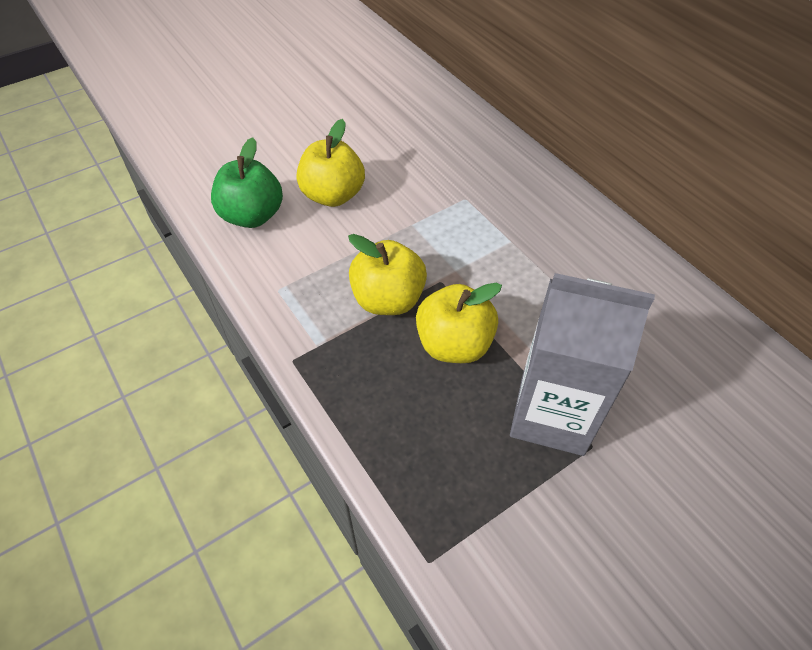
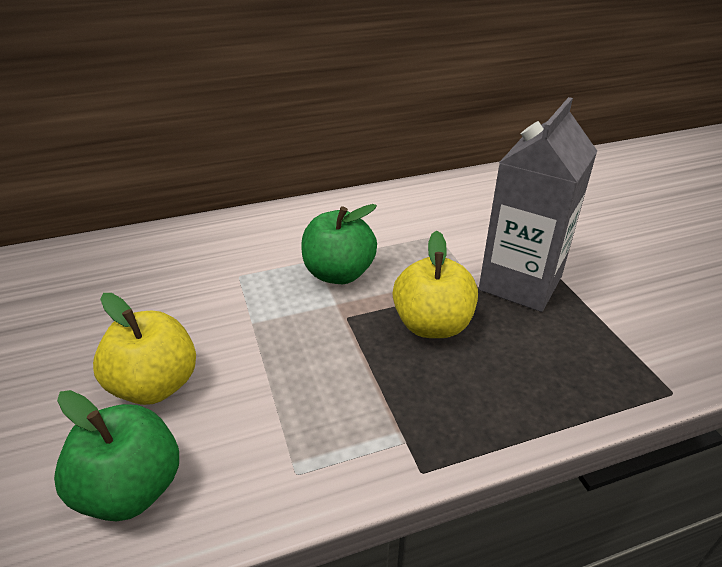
camera: 75 degrees left, 15 degrees down
yellow apple [348,234,427,315] -> none
none -> green apple [301,204,377,284]

